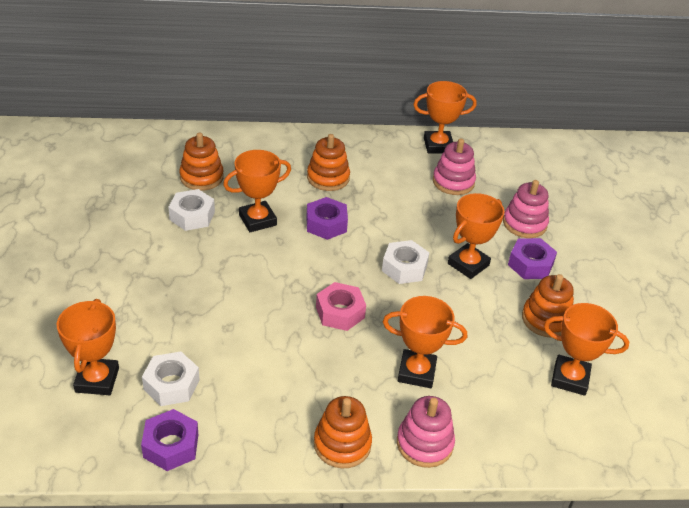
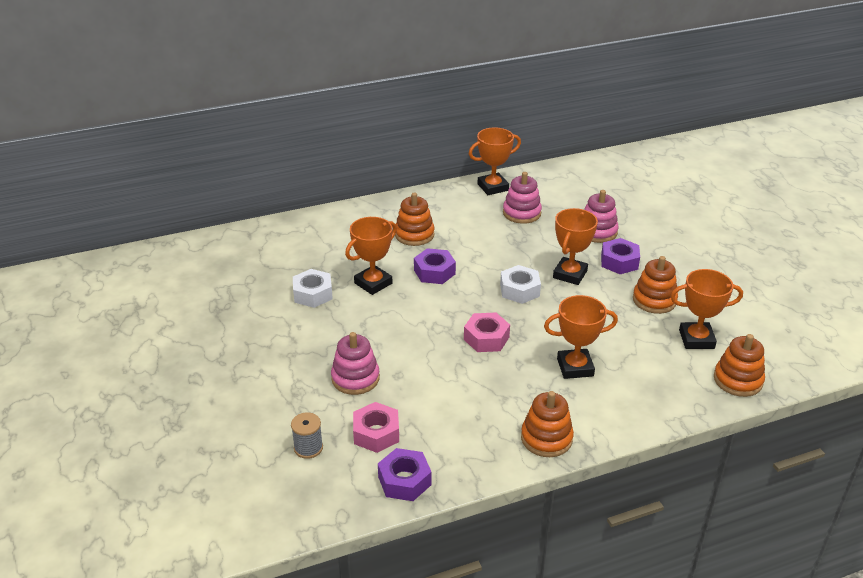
camera: 15 degrees left, 5 degrees down
orange trophy [57,299,119,395] -> grey spool [291,412,323,459]
white nut [142,352,199,406] -> pink nut [353,402,399,453]
orange stacking toy [179,132,224,191] -> orange stacking toy moved to [714,334,765,397]
pink stacking toy [397,396,455,468] -> pink stacking toy moved to [331,332,380,395]

